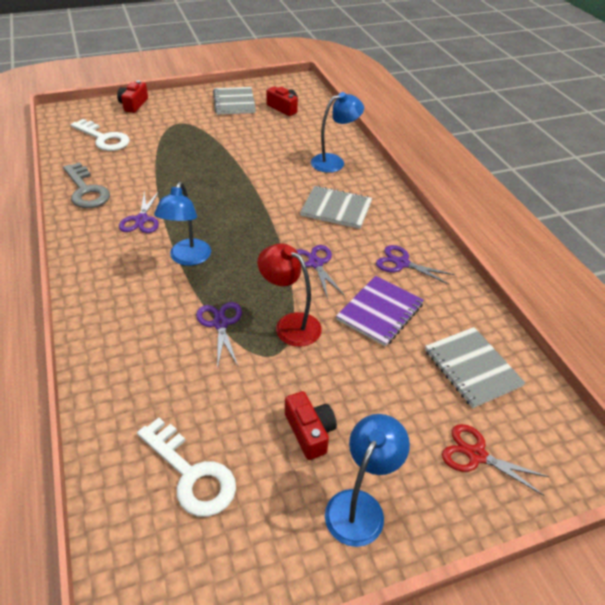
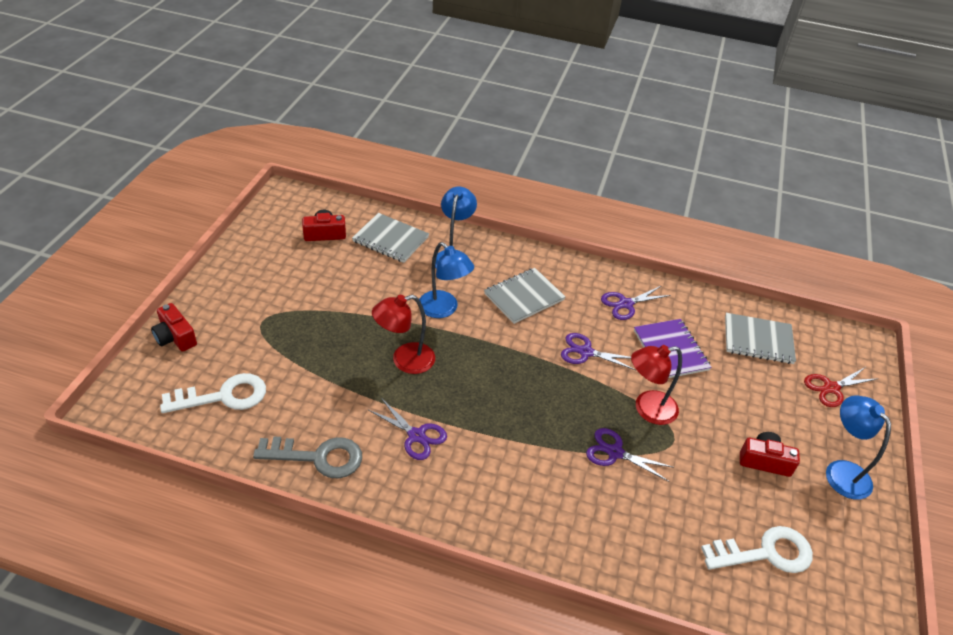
camera: 55 degrees left, 0 degrees up
blue lamp [154,182,211,266] -> blue lamp moved to [419,242,474,318]
grey notebook [213,87,256,115] -> grey notebook moved to [352,213,429,263]
none -> red lamp [372,295,435,374]

